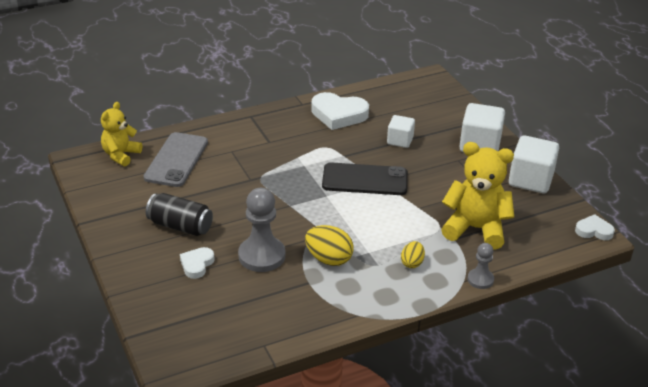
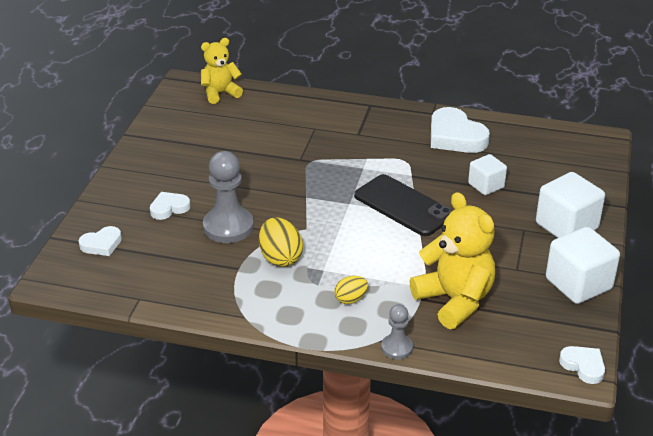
camera: 40 degrees right, 0 degrees up
grey phone [144,132,208,187] -> none
black can [146,193,213,236] -> none
none -> white heart [78,226,122,256]

